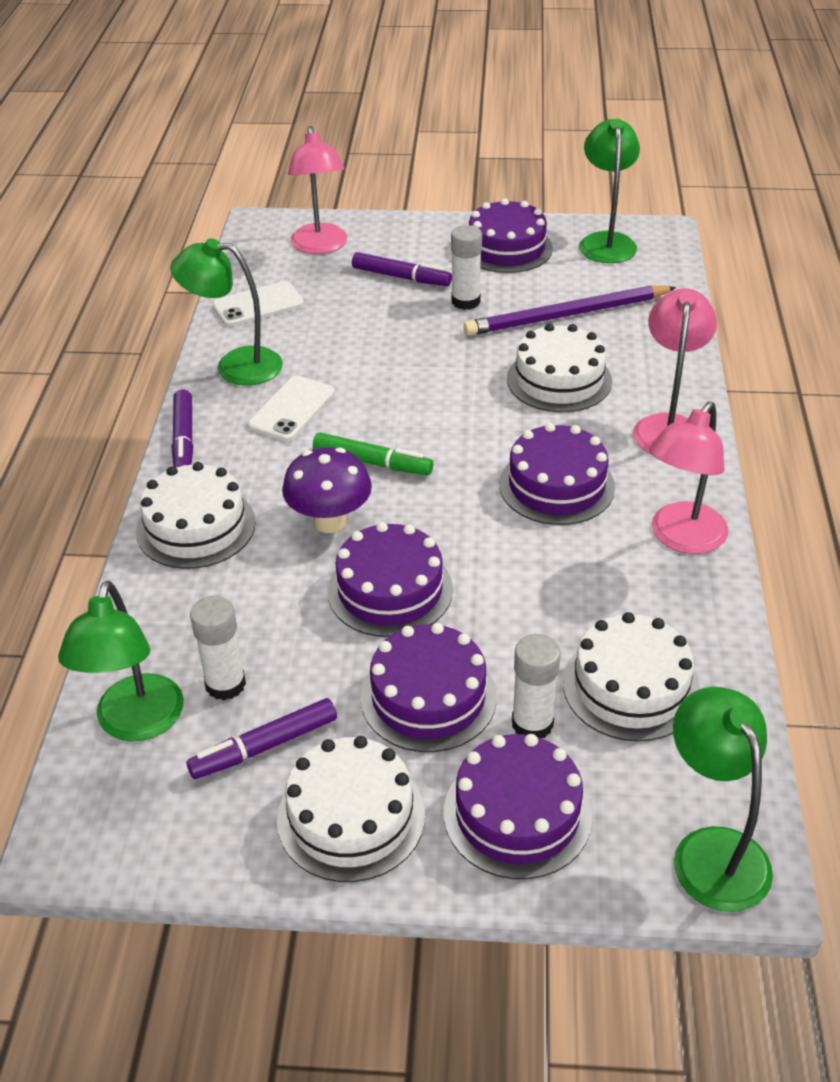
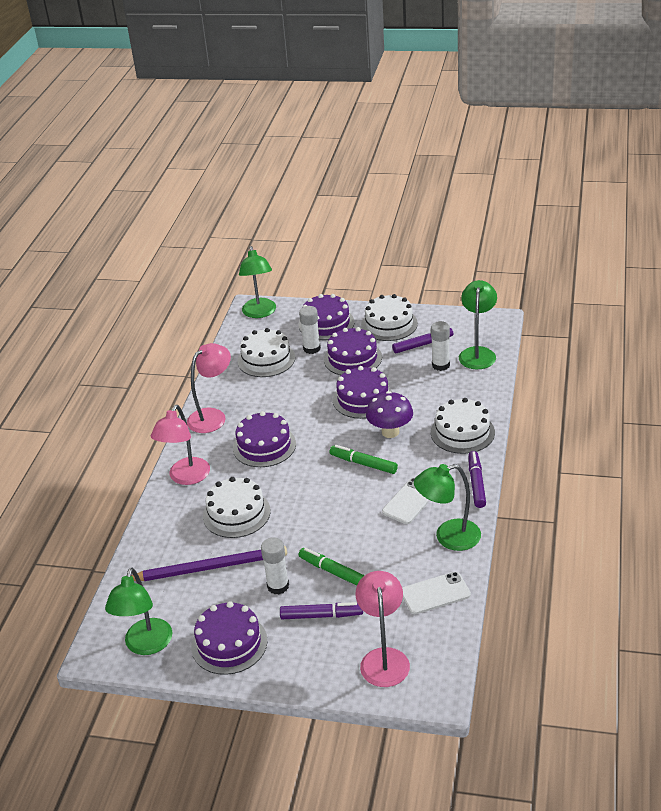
camera: 170 degrees left, 5 degrees down
green lamp [170,238,283,385] -> green lamp turned 150 degrees clockwise [414,464,481,551]
purple marker [352,252,452,286] -> purple marker turned 150 degrees clockwise [280,602,363,619]
none -> green marker [299,548,365,586]

